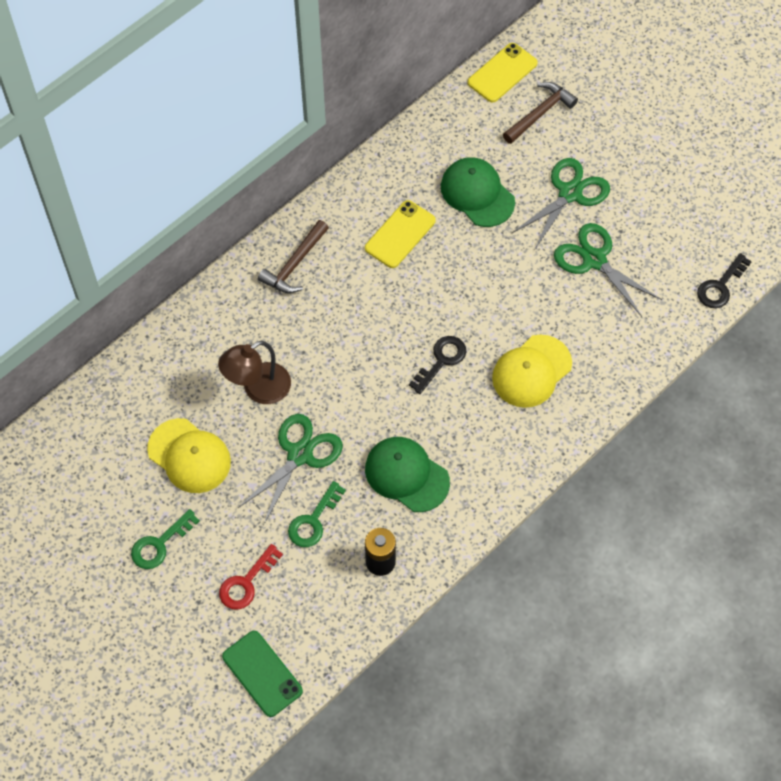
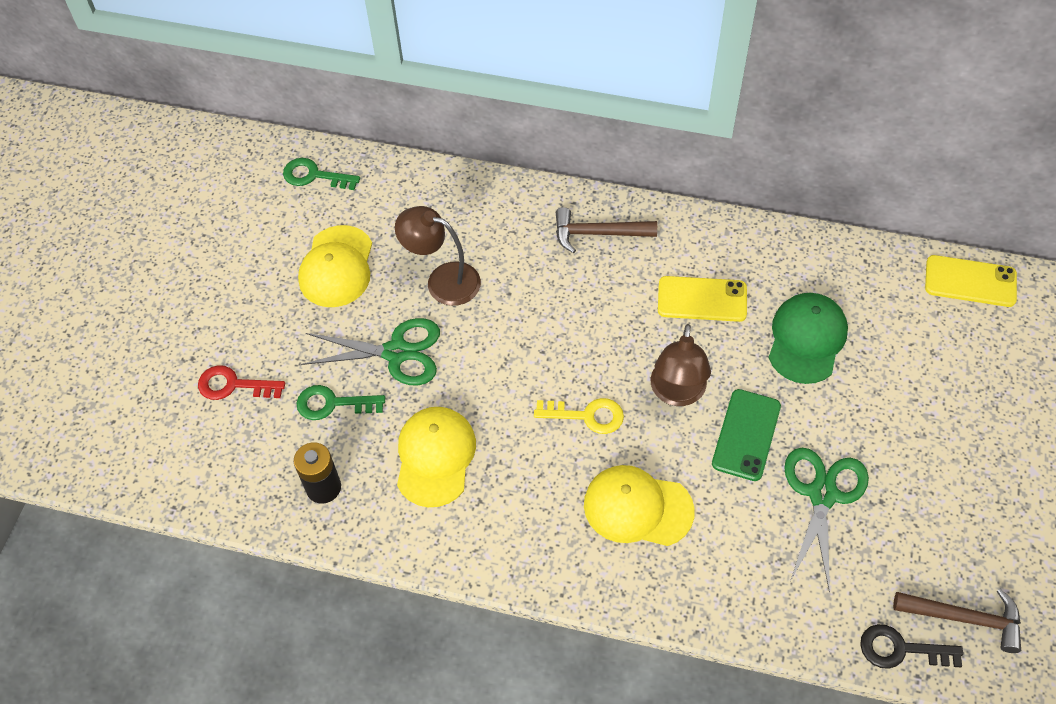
camera: 60 degrees right, 5 degrees down
green key [131,509,200,569] -> green key moved to [283,158,360,190]
green phone [222,631,303,717] -> green phone moved to [712,389,781,481]
green cap [365,437,450,512] -> yellow cap [397,407,476,507]
black key [409,336,466,394] -> yellow key [534,398,624,434]
brown hammer [503,82,578,144] -> brown hammer moved to [893,589,1021,653]
green scissors [512,158,610,249] -> none
none -> brown lamp [651,324,711,406]

